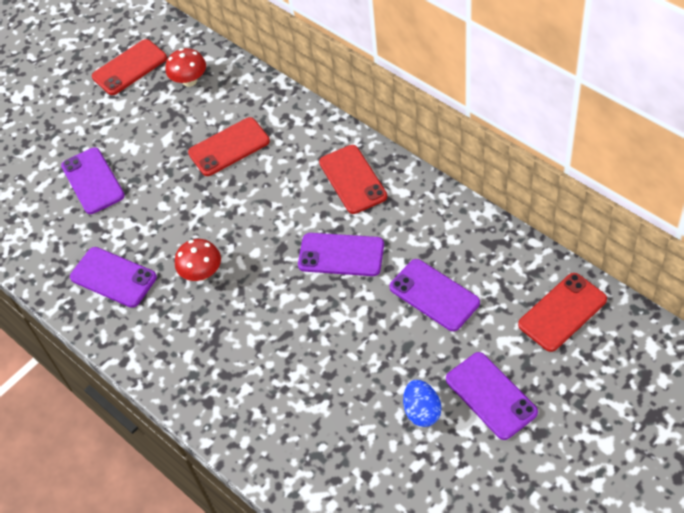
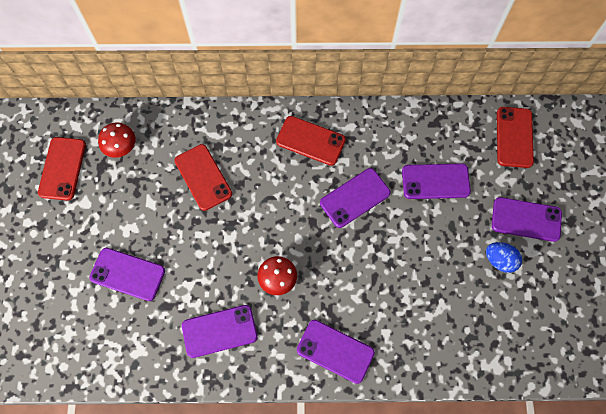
camera: 50 degrees left, 15 degrees up
red phone [188,117,270,176] -> red phone turned 45 degrees counterclockwise [174,144,232,211]
none -> purple phone [297,320,375,384]

